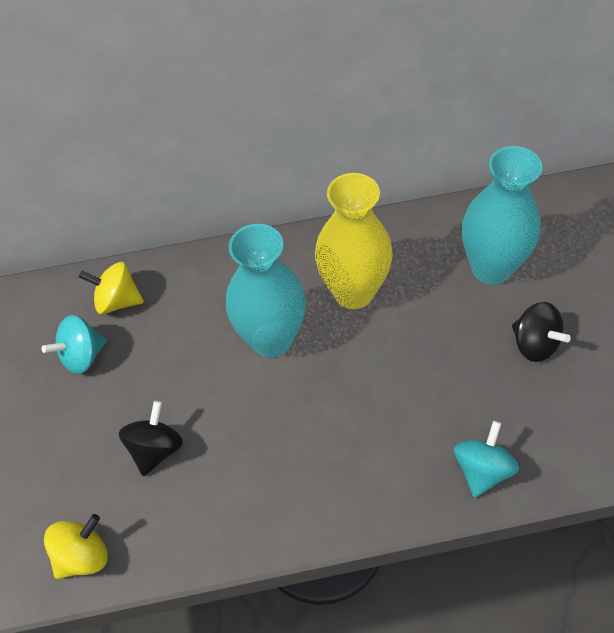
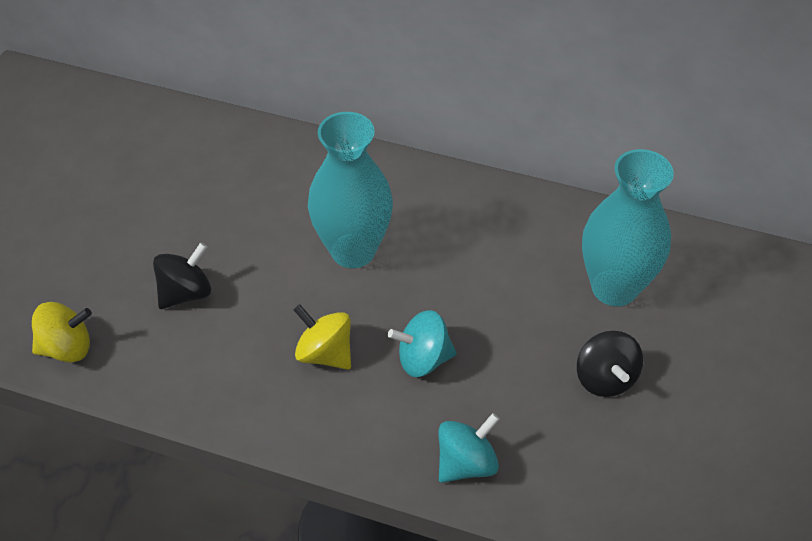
camera: 25 degrees right, 5 degrees down
turquoise spinning top [42,315,107,374] -> turquoise spinning top moved to [388,310,457,377]
yellow spinning top [79,262,144,314] -> yellow spinning top moved to [293,304,351,370]
yellow vase [315,173,393,309] -> none

